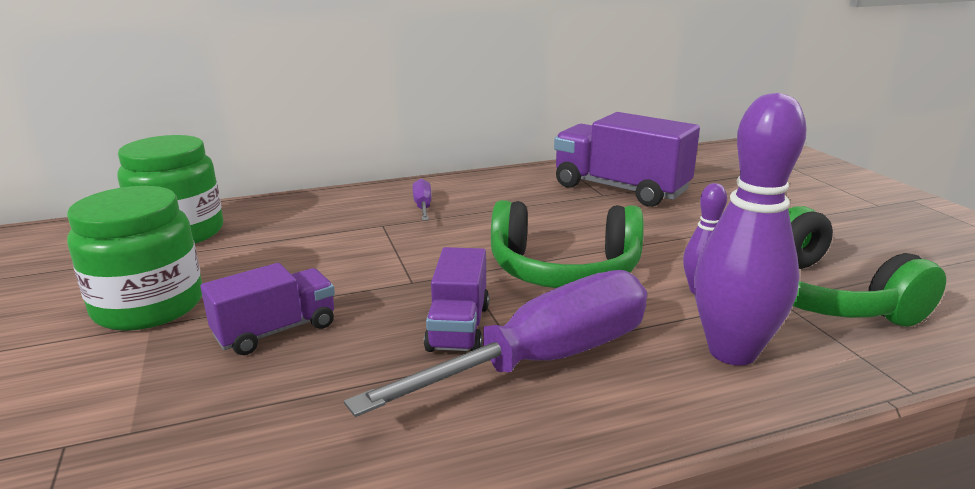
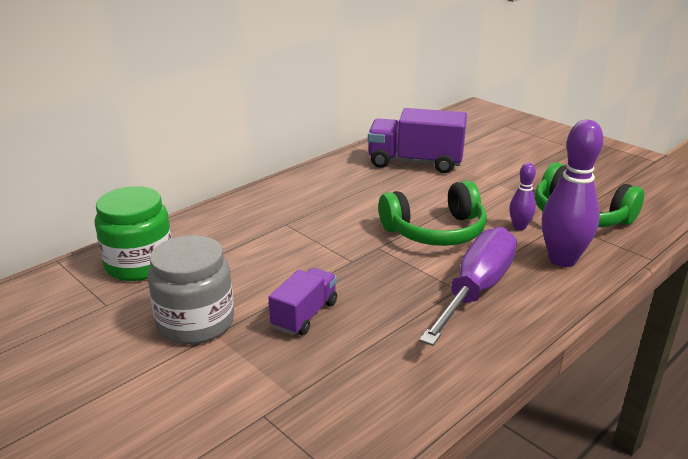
camera: 25 degrees left, 5 degrees up
green jar [67,186,202,331] -> grey jar [147,235,234,344]
purple screwdriver [412,179,432,221] -> none
purple truck [424,247,489,352] -> none

